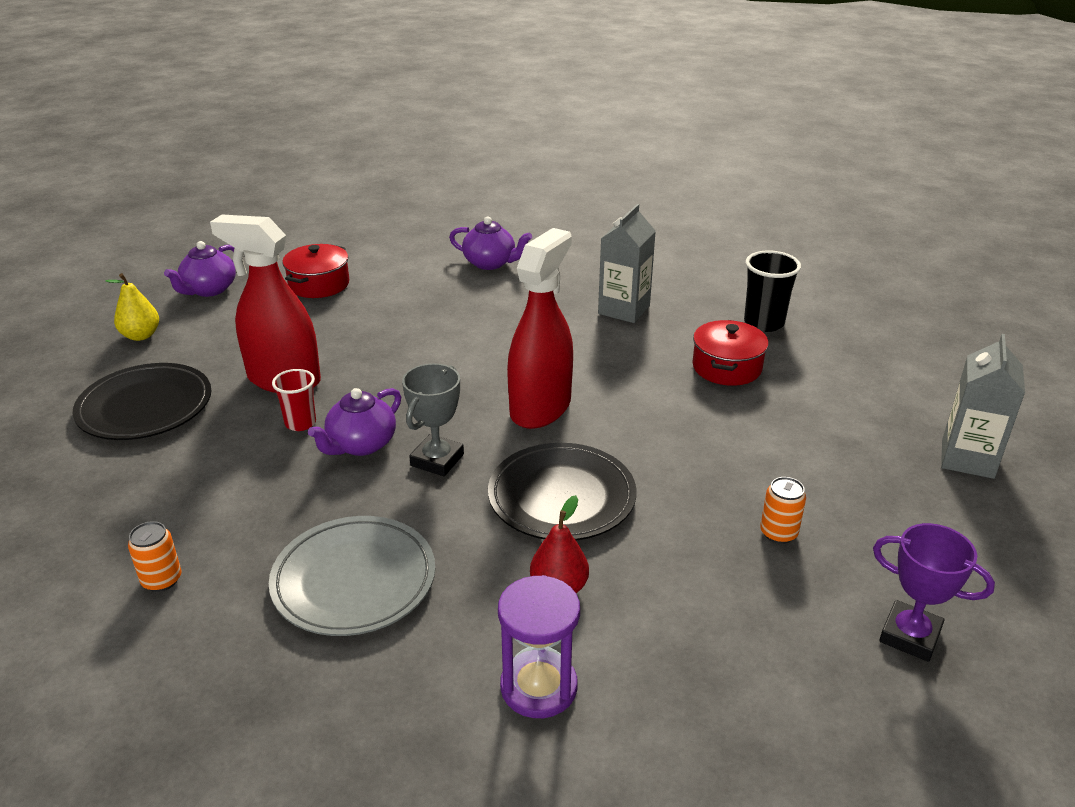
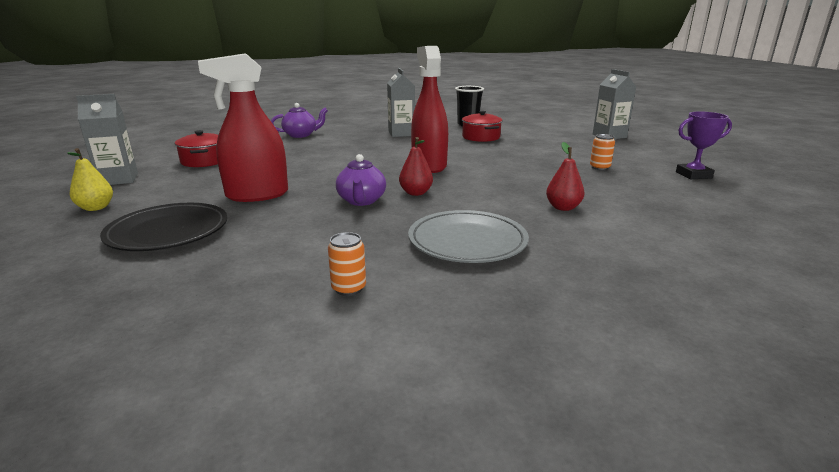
camera: 40 degrees left, 10 degrees down
purple teapot [164,241,236,297] -> grey carton [76,94,138,185]
red cup [272,369,316,431] -> none
grey trophy [402,363,464,476] -> red pear [399,137,433,196]
black plate [488,443,636,540] -> none
purple hourglass [498,575,580,718] -> none

